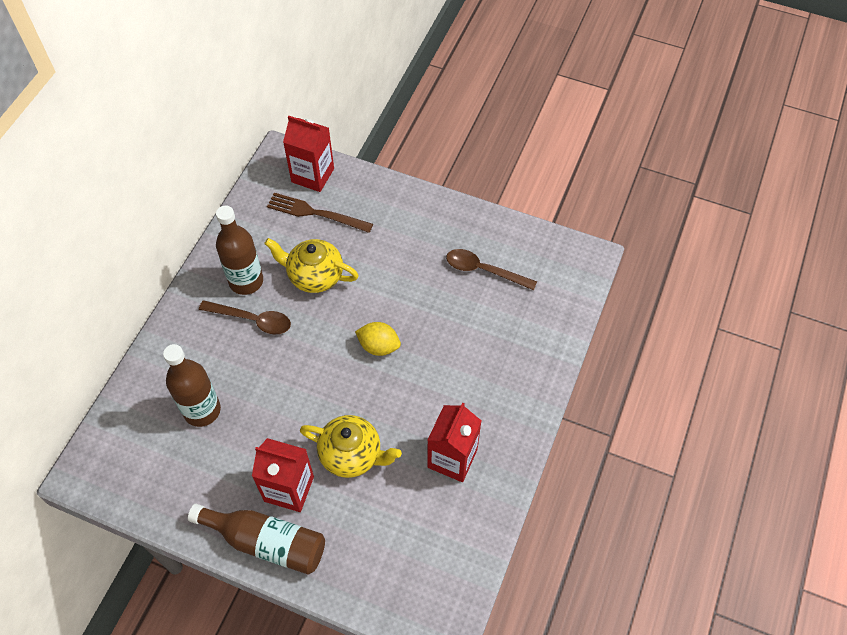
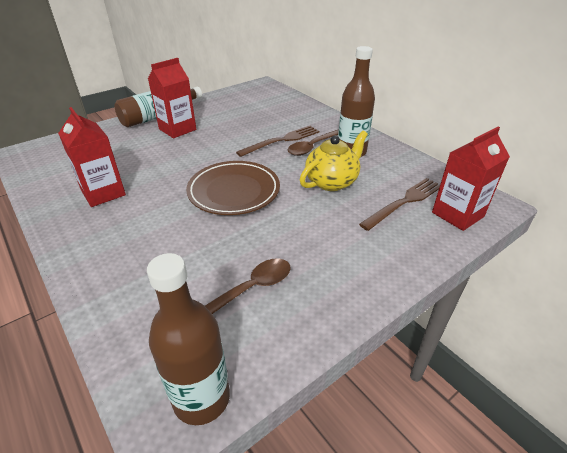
camera: 120 degrees right, 20 degrees down
brown bottle [163,344,221,427] -> brown bottle moved to [147,253,230,425]
yellow teapot [300,415,402,478] -> none
yellow lemon [355,322,401,356] -> brown plate [186,161,280,215]
none -> brown fork [236,126,319,157]

